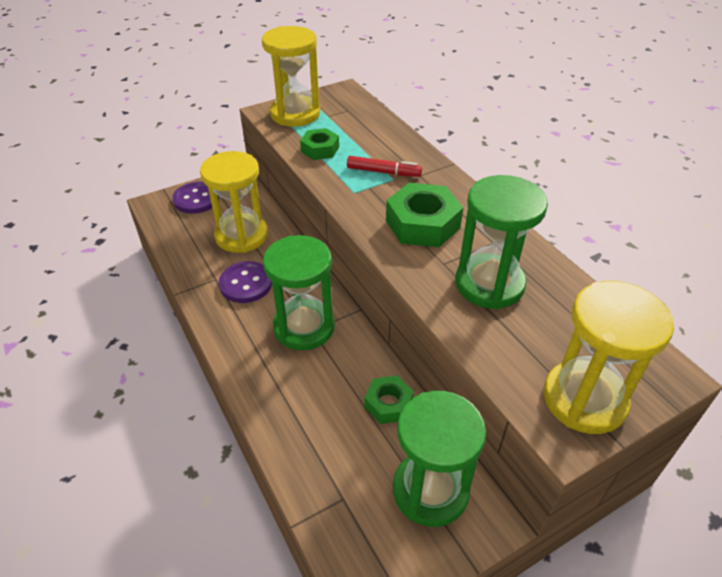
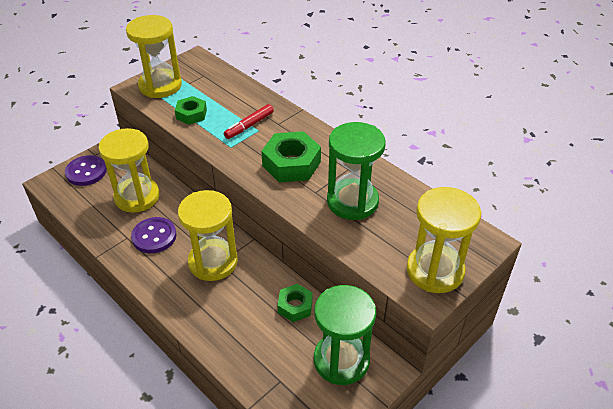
camera: 15 degrees left, 0 degrees up
green hourglass [263,235,335,350] -> yellow hourglass [178,190,238,281]
red marker [347,156,422,177] -> red marker turned 135 degrees clockwise [224,104,274,139]

